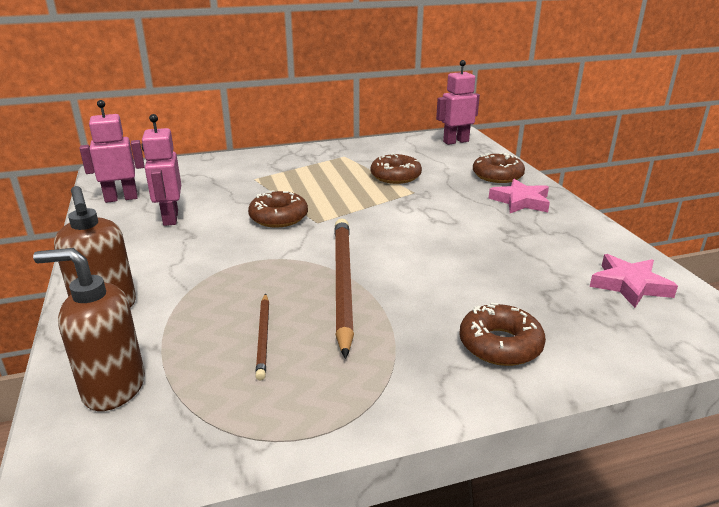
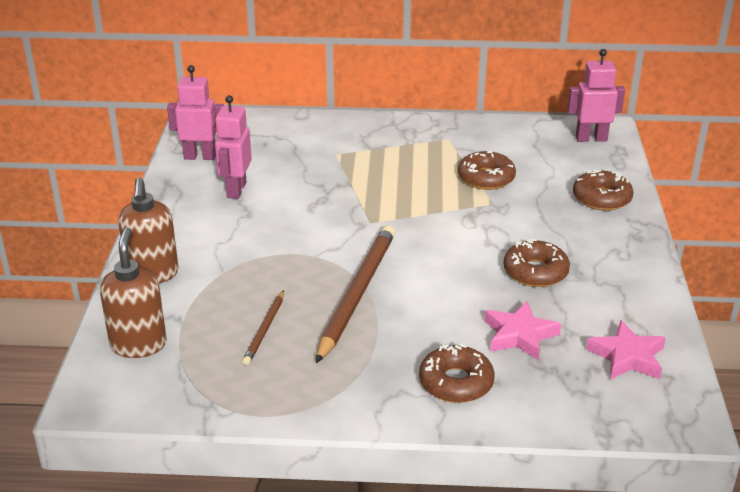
camera: 20 degrees right, 5 degrees up
brown soap dispenser [33,248,145,411] -> brown soap dispenser turned 60 degrees clockwise [100,227,167,358]
brown donut [248,191,308,228] -> brown donut moved to [503,239,570,287]
pink star [488,179,550,213] -> pink star moved to [484,301,561,360]

